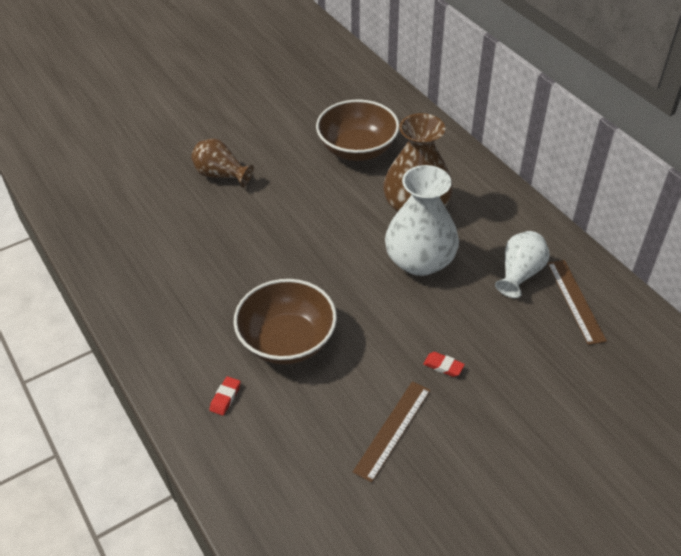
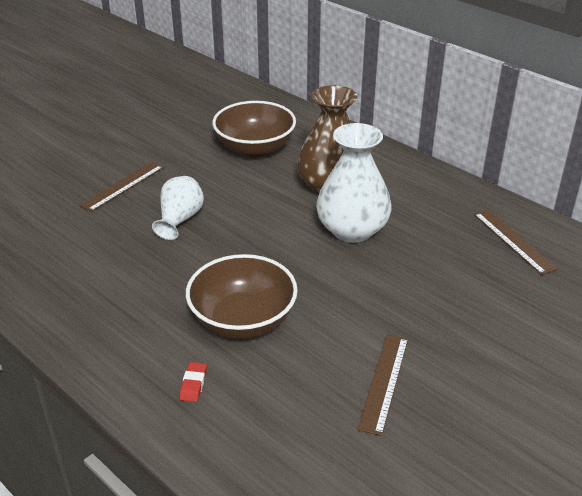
camera: 15 degrees left, 10 degrees down
brown vase [191,138,254,187] -> brown ruler [79,162,164,212]
red eraser [423,352,465,377] -> none
white vase [495,231,550,298] -> white vase moved to [152,176,204,240]

